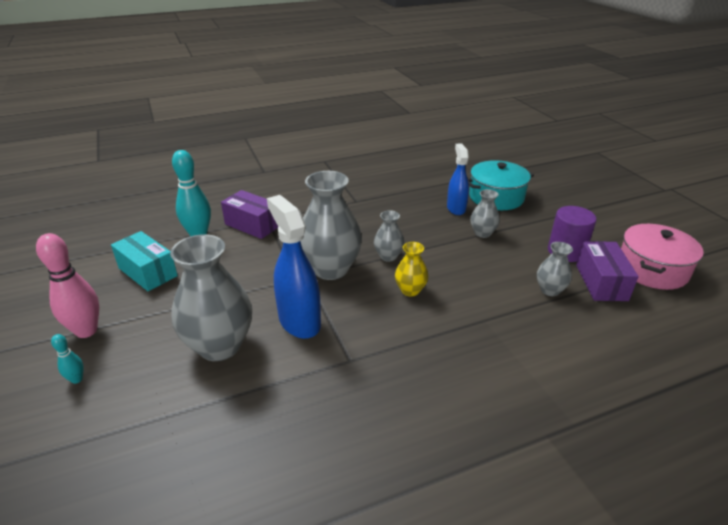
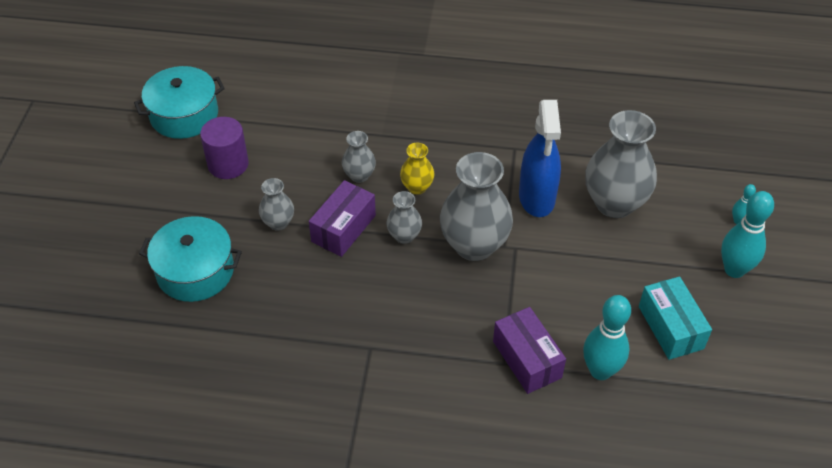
camera: 150 degrees left, 15 degrees up
pink bowling pin [36,233,99,338] -> turquoise bowling pin [721,191,774,278]
blue spray bottle [447,143,469,215] -> none
grey vase [537,242,573,296] -> grey vase moved to [342,131,376,183]
purple box [576,241,639,301] -> purple box moved to [309,180,376,257]
pink pot [621,224,704,290] -> turquoise pot [134,66,225,139]

